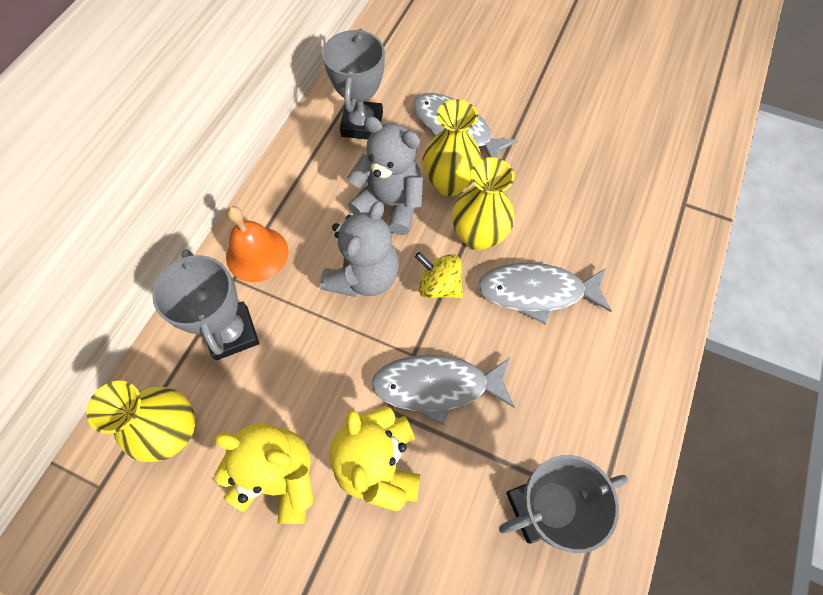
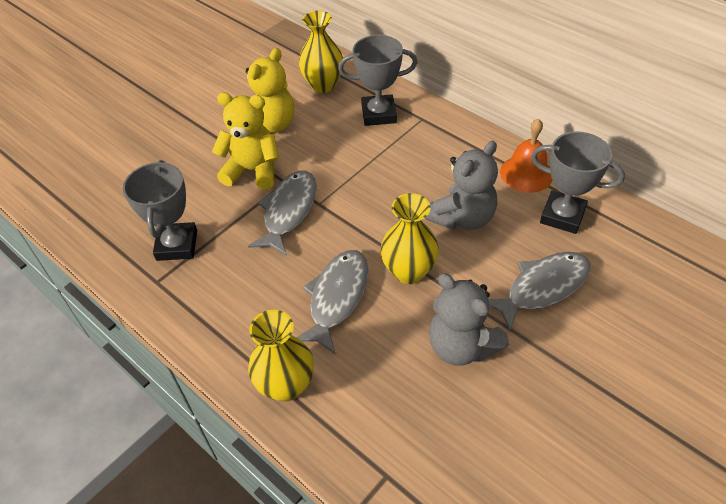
camera: 110 degrees right, 15 degrees down
orange bell [226,206,289,282] -> orange bell moved to [500,118,553,193]
grey teddy bear [320,201,399,297] -> grey teddy bear moved to [429,273,509,366]
yellow spinning top [415,252,463,298] -> none
yellow vase [423,99,482,196] -> yellow vase moved to [248,310,314,401]

